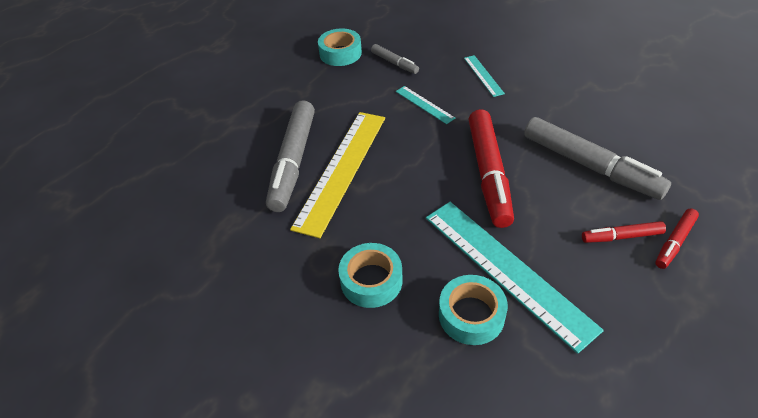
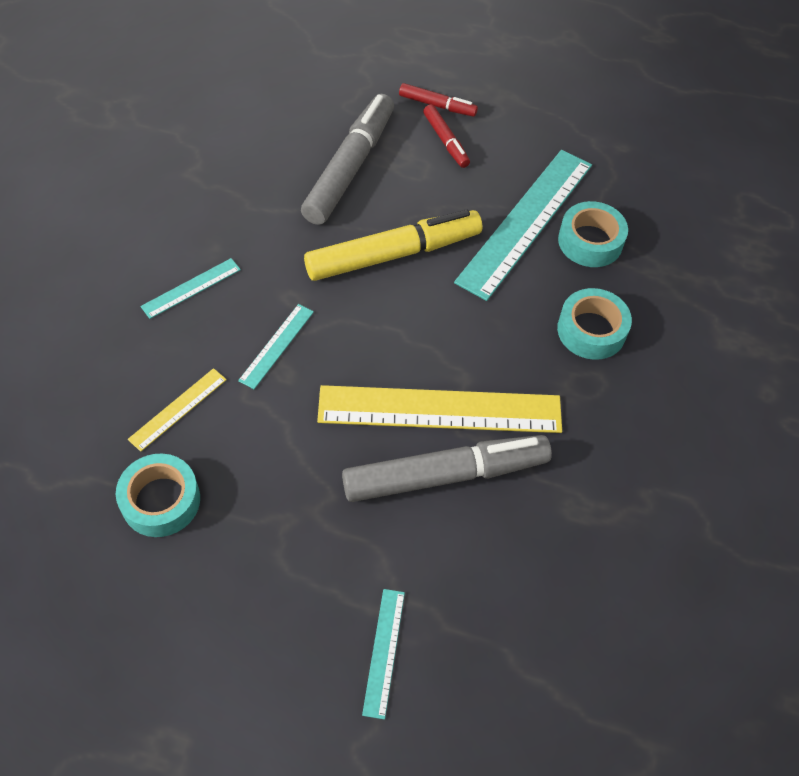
camera: 115 degrees left, 10 degrees up
grey marker [371,44,419,74] -> yellow ruler [128,368,227,452]
red marker [468,109,514,228] -> yellow marker [304,209,482,281]
none -> turquoise ruler [362,589,405,720]

